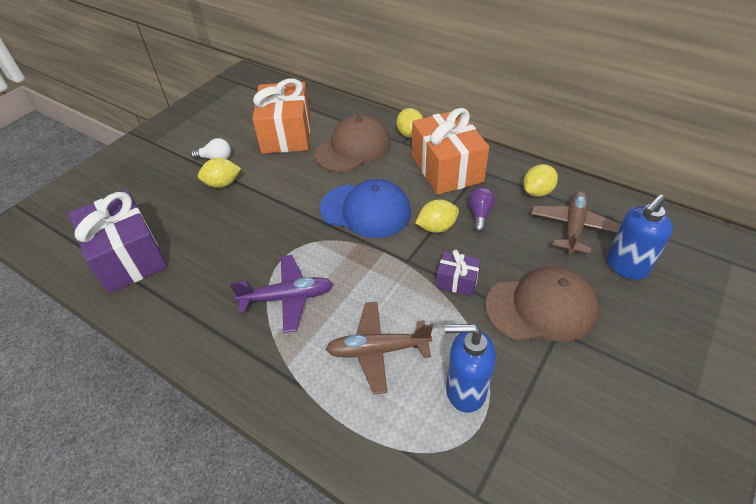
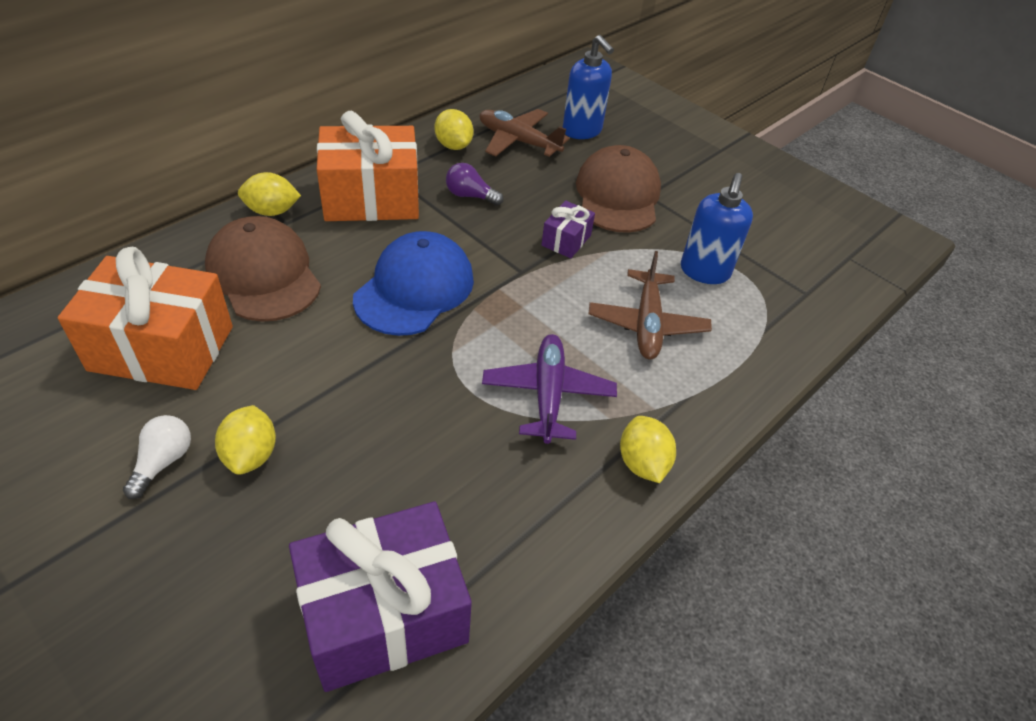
camera: 85 degrees left, 0 degrees up
yellow lemon [416,200,459,233] -> yellow lemon moved to [620,416,676,483]

